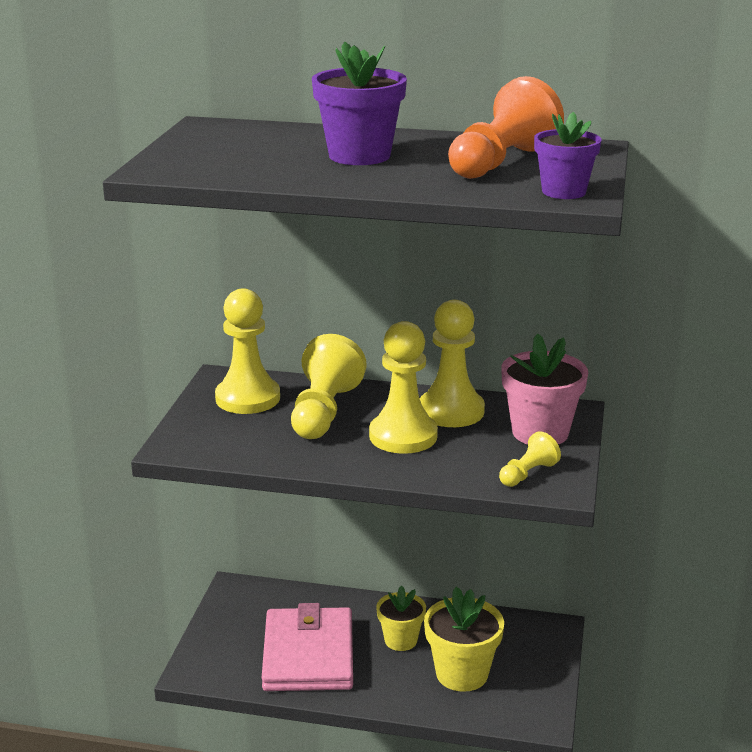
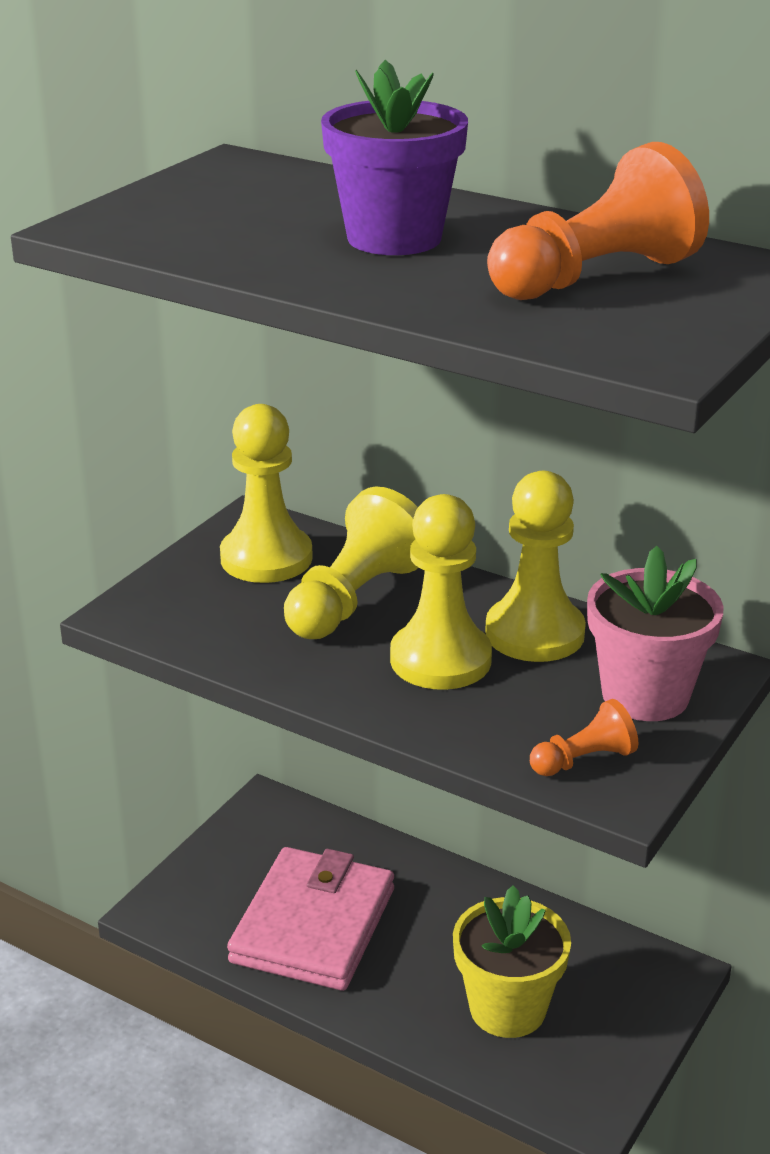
camera: 20 degrees right, 5 degrees up
yellow flower pot [376,585,426,651] -> none
yellow pawn [499,431,561,487] -> orange pawn [530,699,638,776]
purple flower pot [534,112,601,199] -> none

